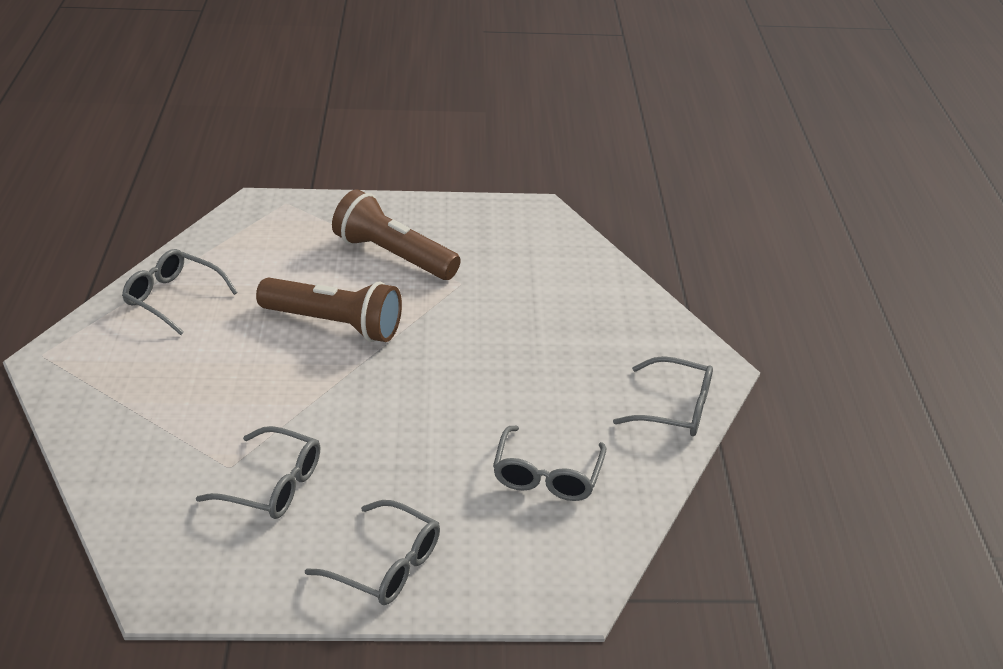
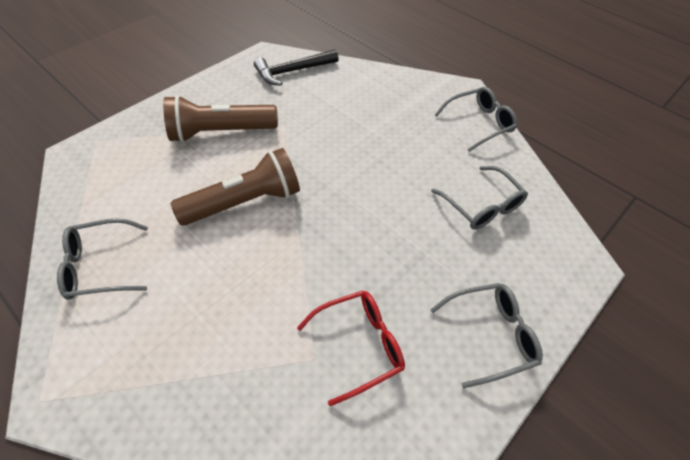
camera: 45 degrees left, 15 degrees up
grey glasses [196,426,320,519] -> red glasses [297,290,405,406]
none -> black hammer [254,49,339,86]

